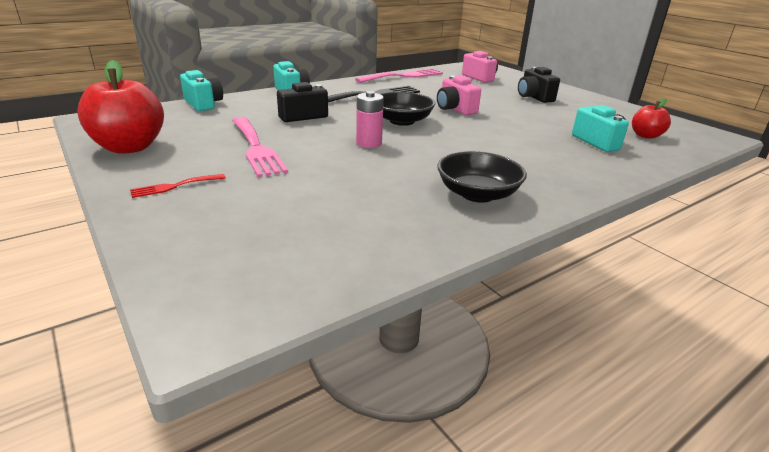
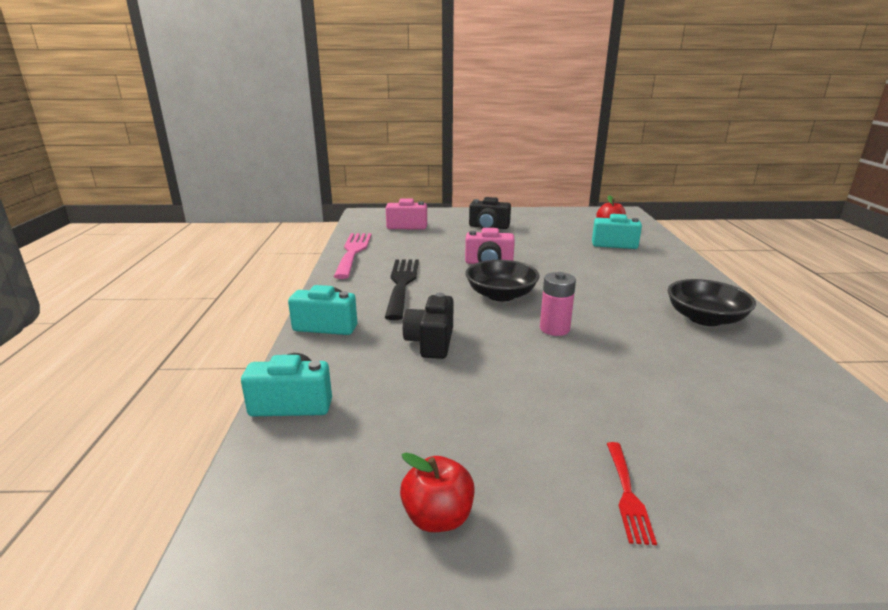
camera: 55 degrees left, 5 degrees down
red apple [77,60,164,154] -> red apple [400,453,474,532], size x0.54
pink fork [232,117,288,177] -> none

